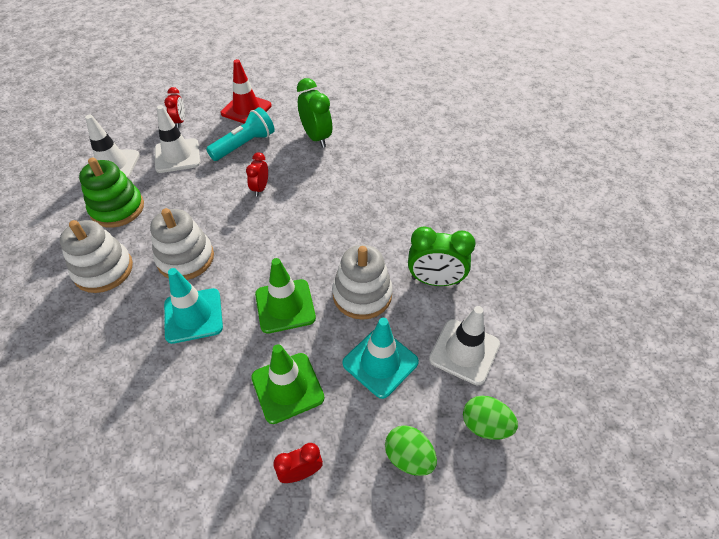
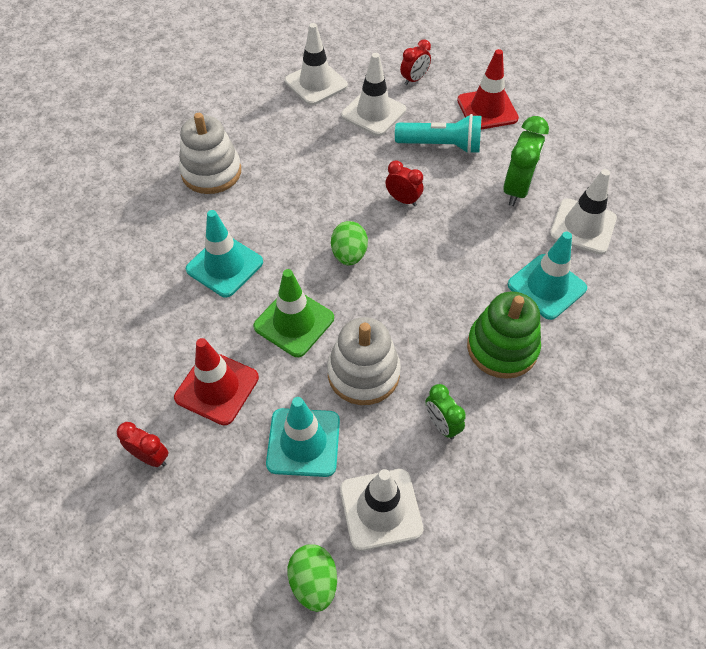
camera: 50 degrees right, 5 degrees up
green stacking toy [79,158,144,228] -> green stacking toy moved to [467,291,541,379]
white stacking toy [150,208,214,280] -> none
red clock [246,152,268,196] -> red clock turned 60 degrees clockwise [386,161,423,206]
green traffic cone [251,344,325,424] -> red traffic cone [174,338,259,425]
green egg [385,425,437,476] -> green egg moved to [331,221,368,265]
green clock [408,226,476,286] -> green clock [426,384,466,439], size x0.60
none -> turquoise traffic cone [508,232,587,320]
none -> white traffic cone [550,169,617,254]

